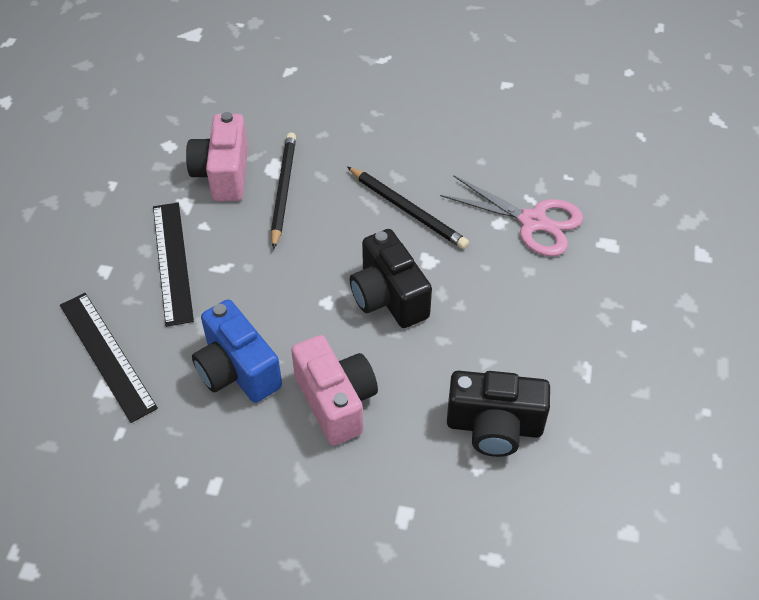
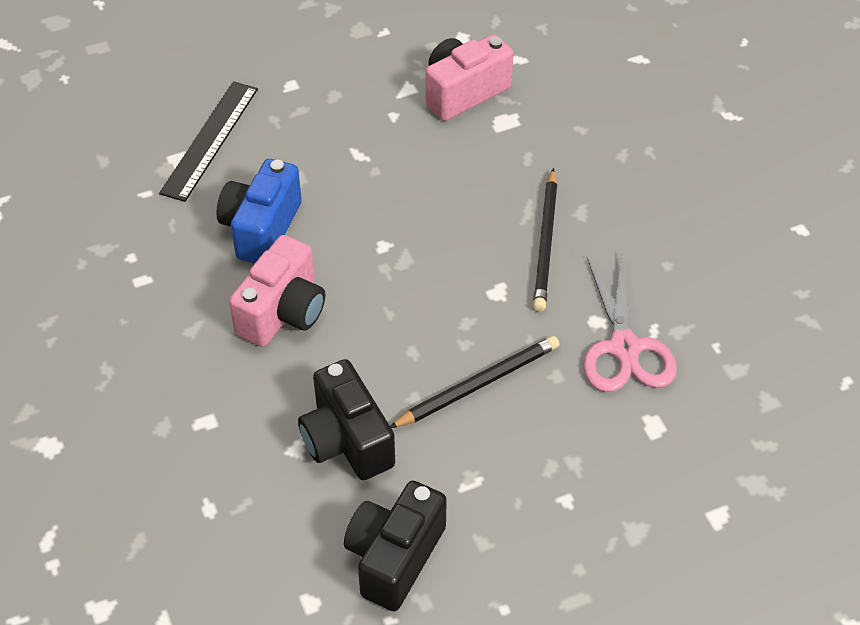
camera: 55 degrees right, 0 degrees up
black ruler [153,203,194,327] -> none
black pencil [271,132,296,250] -> black pencil moved to [390,336,560,428]
black camera [350,229,432,328] -> black camera moved to [344,480,447,611]

